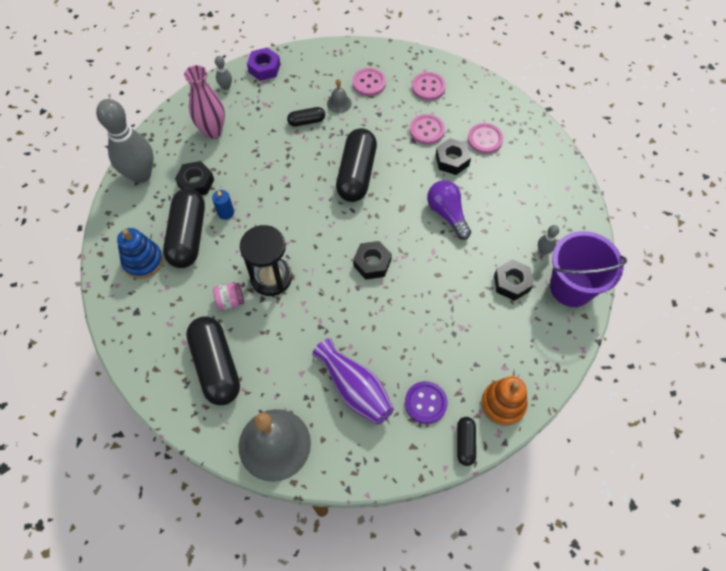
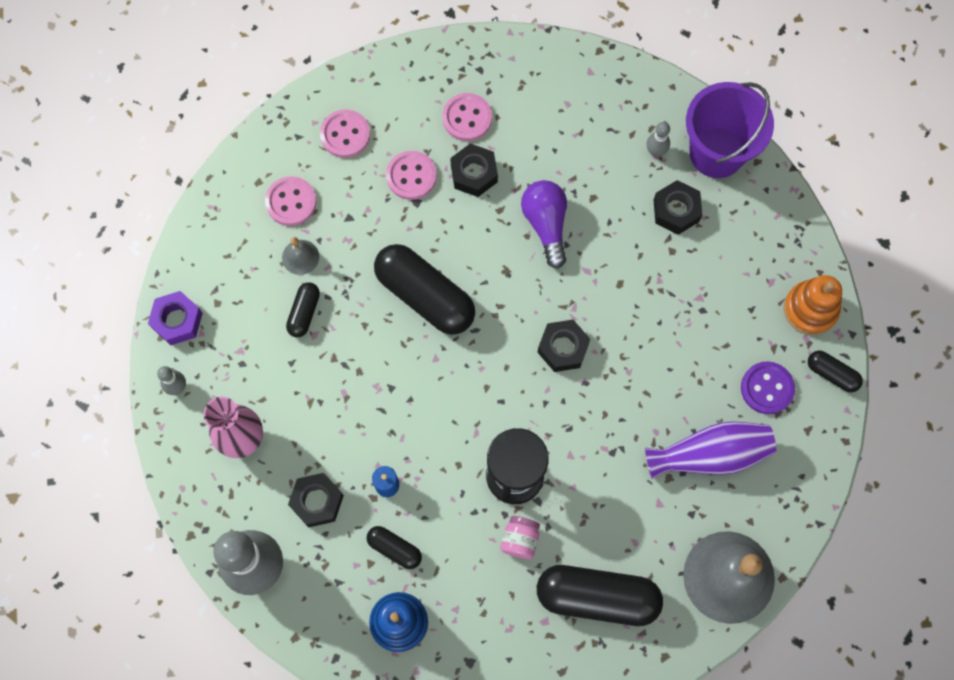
camera: 60 degrees left, 10 degrees up
black capsule [163,188,205,268] -> black capsule [367,526,422,569], size x0.49
purple light bulb [427,180,471,240] -> purple light bulb turned 75 degrees clockwise [521,180,567,269]

